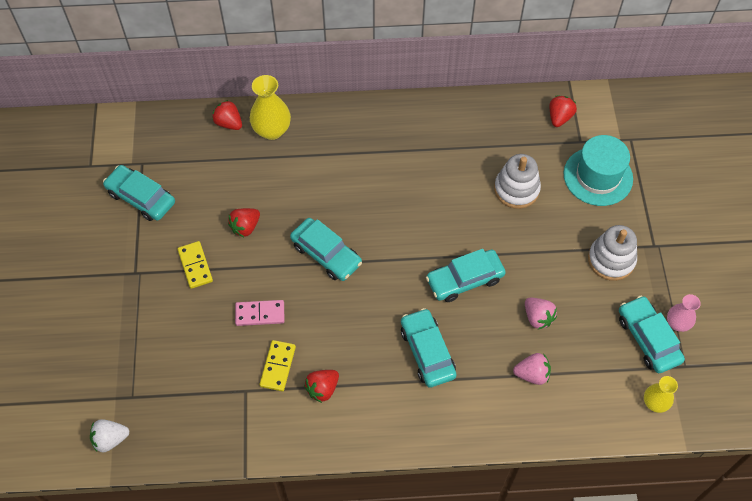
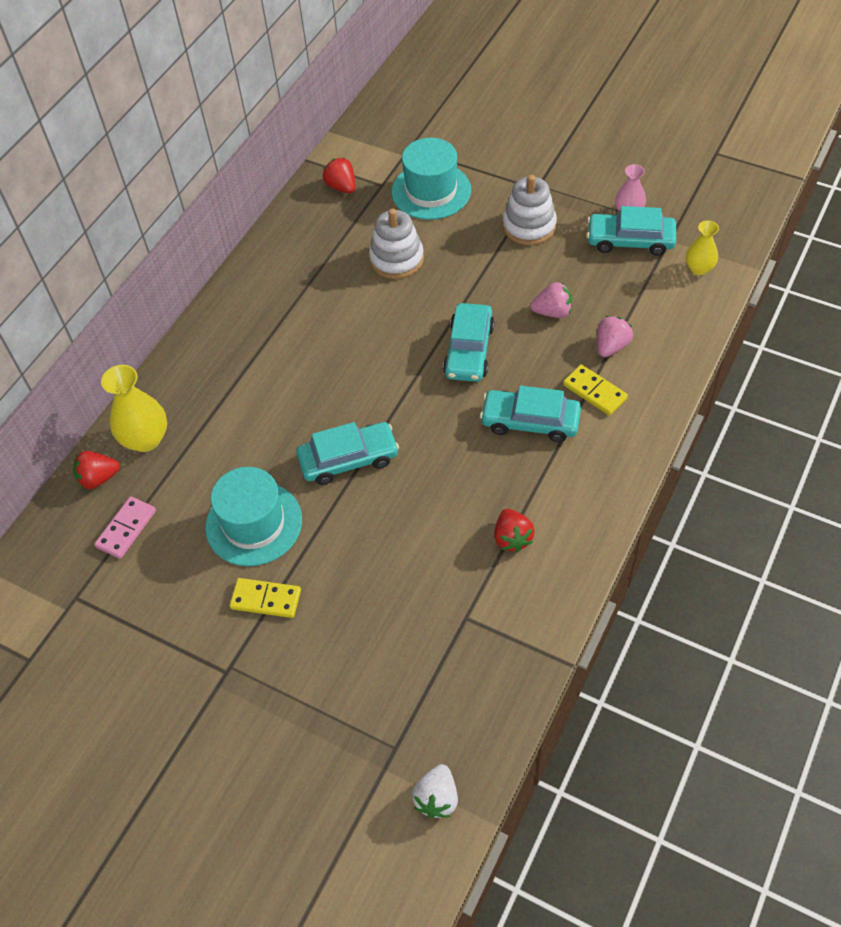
camera: 55 degrees left, 5 degrees down
turquoise car [103,165,175,221] -> none
red strawberry [228,208,260,237] -> turquoise hat [205,467,302,566]
pink domino [235,300,284,326] -> pink domino moved to [94,496,156,559]
yellow domino [260,340,296,391] -> yellow domino moved to [563,364,628,415]

